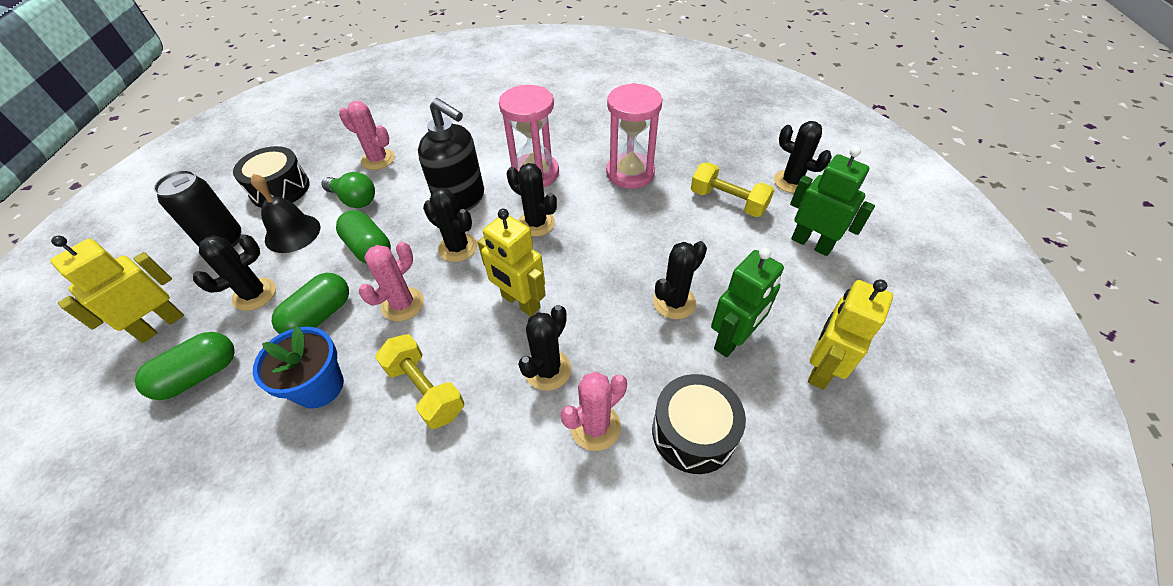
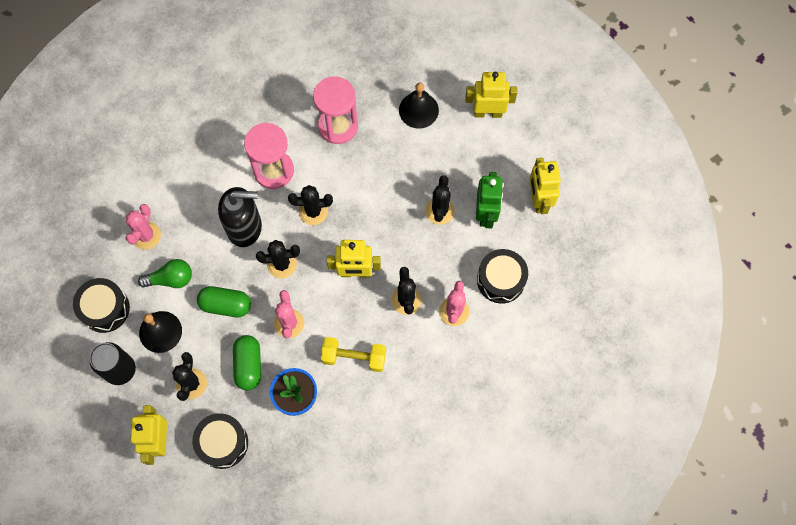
camera: 40 degrees left, 20 degrees up
green capsule [135,332,235,400] -> black drum [192,413,248,469]
pink cactus [339,101,395,170] -> pink cactus turned 60 degrees counterclockwise [126,204,161,250]
yellow dumbbell [691,162,774,217] -> black bell [399,82,439,129]
black cactus [774,121,832,193] -> none
green robot [790,147,875,256] -> yellow robot [465,72,518,118]

